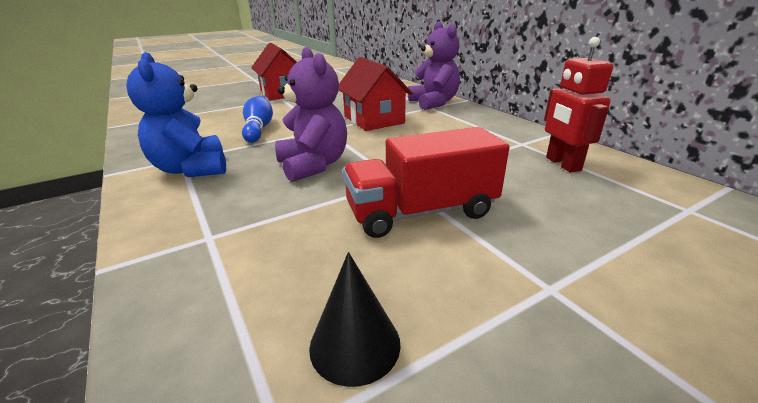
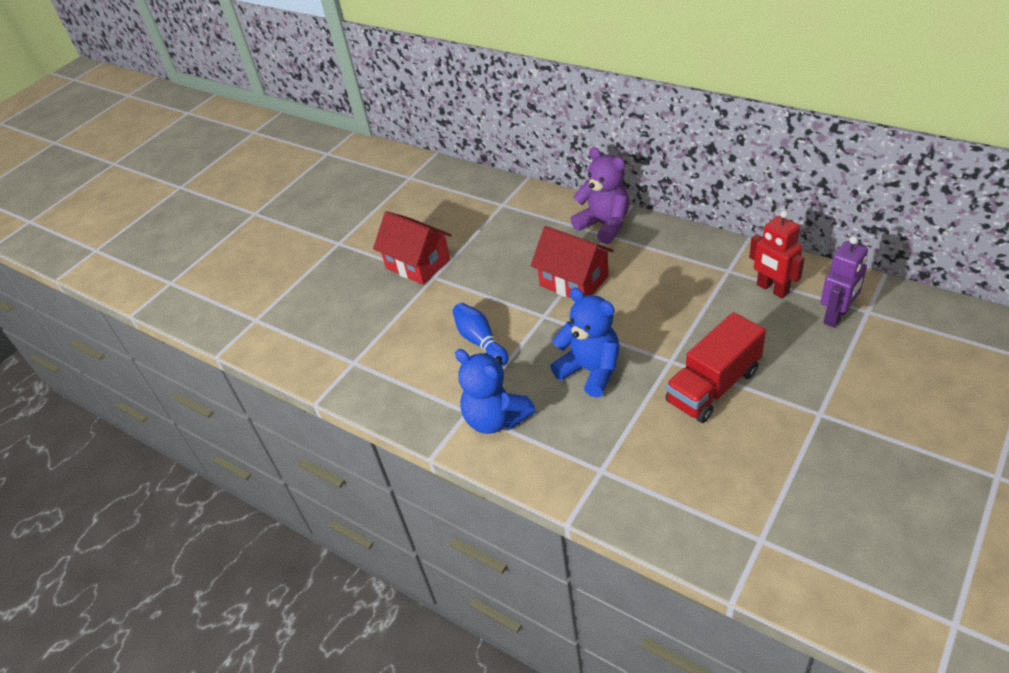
camera: 20 degrees left, 15 degrees up
purple teddy bear [275,47,347,182] -> blue teddy bear [550,288,619,398]
black cone [309,252,401,387] -> none
none -> purple robot [821,236,868,328]

